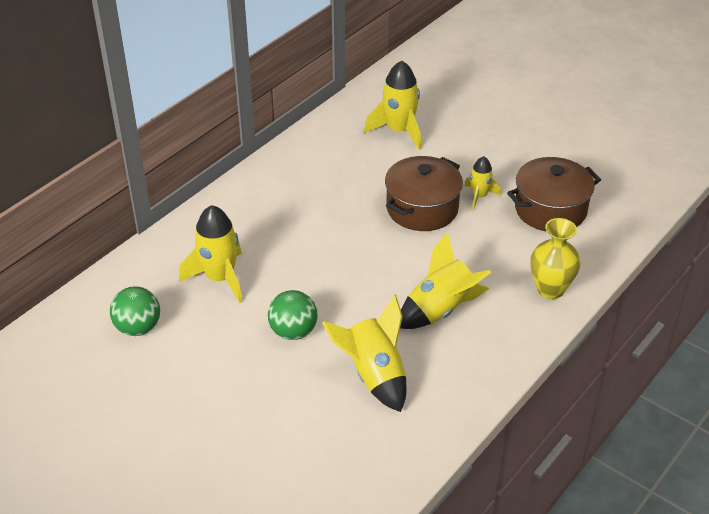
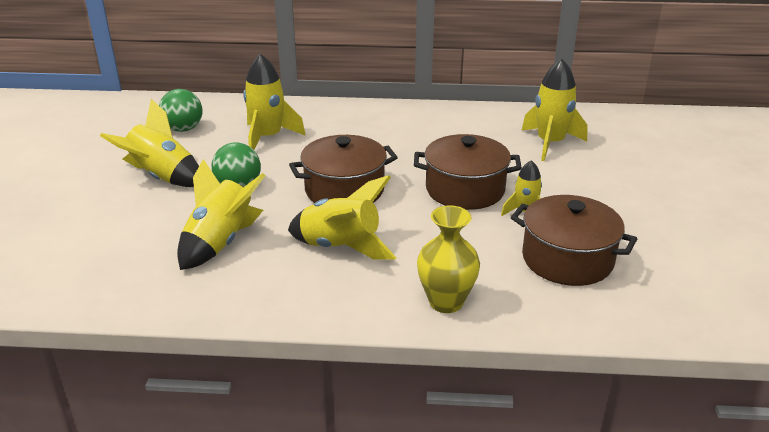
camera: 55 degrees right, 10 degrees down
none -> yellow rocket [100,99,199,187]
none -> brown pot [289,135,398,203]

